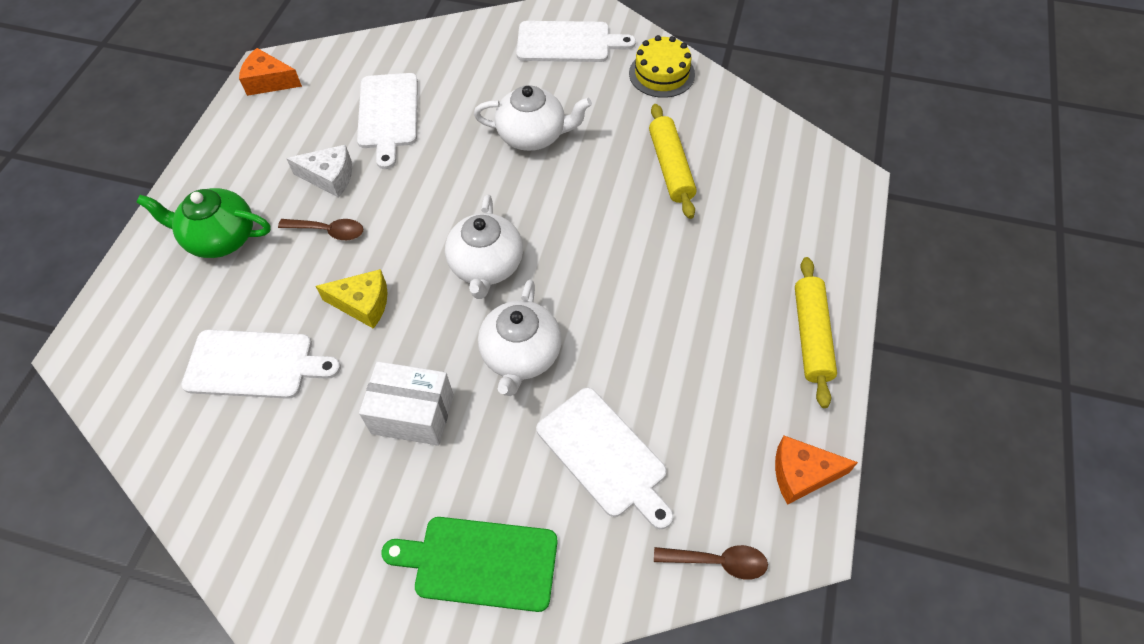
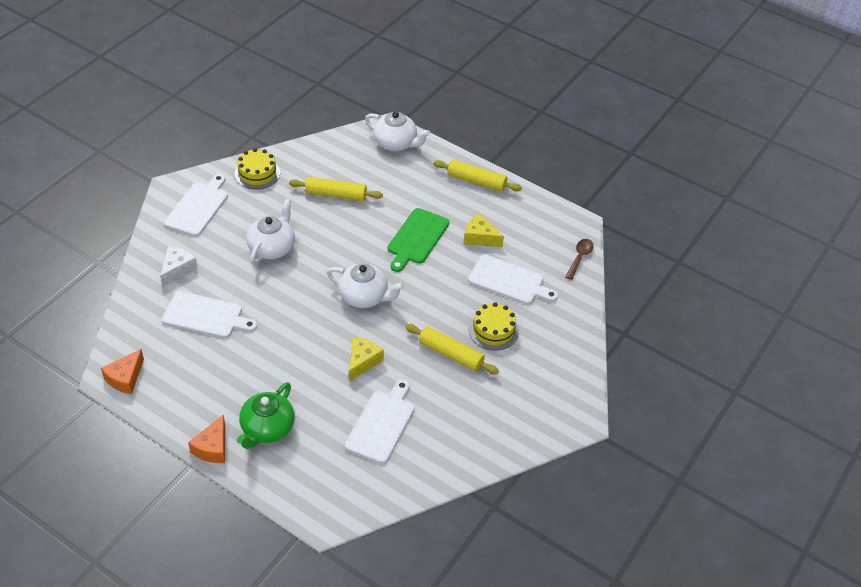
camera: 75 degrees left, 10 degrees down
brown spoon [278,219,363,240] -> none
white cheese [286,145,352,198] -> white cheese moved to [160,246,198,287]
white box [359,361,454,446] -> yellow rolling pin [405,324,499,374]
green cutting board [381,517,557,612] -> green cutting board moved to [387,208,449,272]
white teapot [478,279,562,396] -> white teapot moved to [365,111,430,151]
white cutting board [536,387,674,529] -> white cutting board turned 45 degrees clockwise [468,254,558,304]
orange cheese [775,436,858,505] -> orange cheese moved to [188,415,225,463]
none -> yellow cheese [464,214,504,247]
none -> yellow cake [469,302,519,350]

